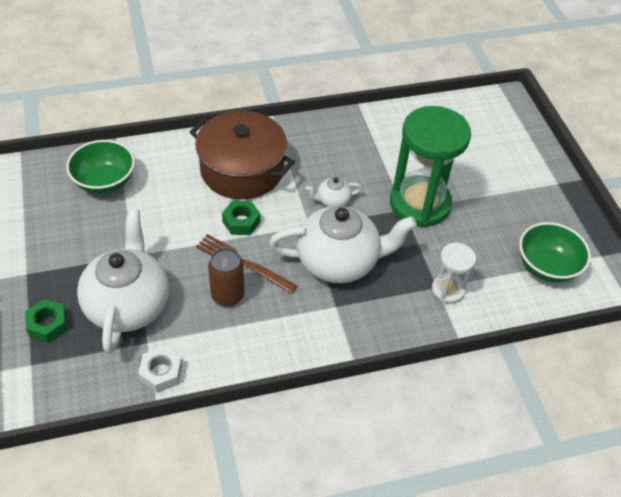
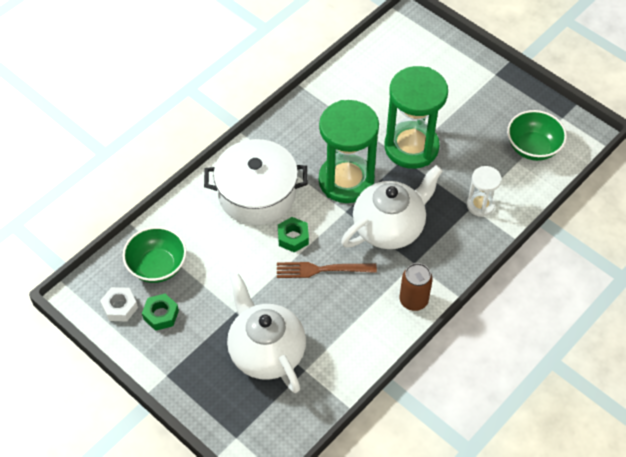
camera: 30 degrees left, 5 degrees up
green nut [25,299,68,343] -> green nut moved to [142,294,179,331]
white nut [138,346,182,393] -> white nut moved to [100,287,138,321]
brown pot [190,111,295,199] -> white pot [204,139,308,225]
brown can [208,248,244,307] -> brown can moved to [400,263,432,311]
white teapot [305,177,362,207] -> green hourglass [319,100,379,203]

